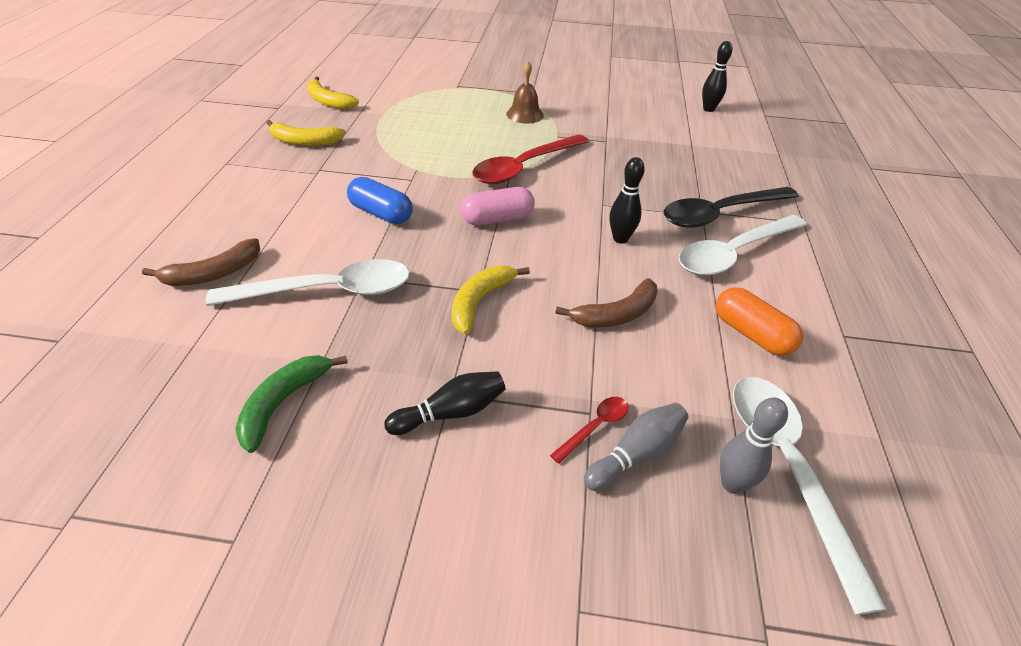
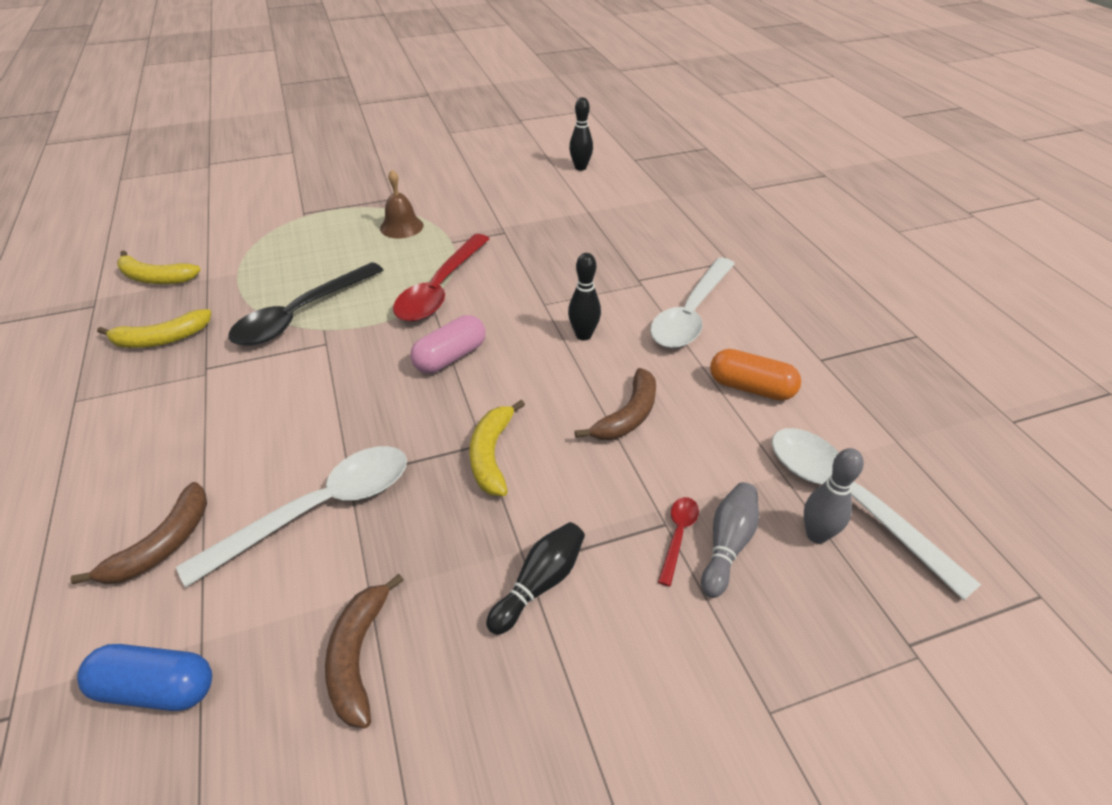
camera: 25 degrees left, 0 degrees up
green banana [235,355,348,453] -> brown banana [325,574,404,729]
blue capsule [347,177,413,224] -> blue capsule moved to [77,644,212,711]
black spoon [664,187,799,228] -> black spoon moved to [228,262,383,346]

